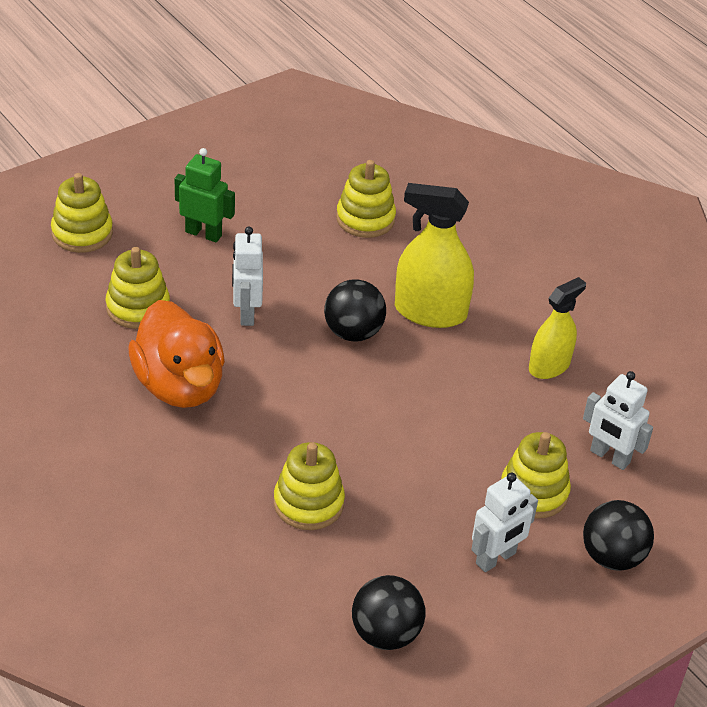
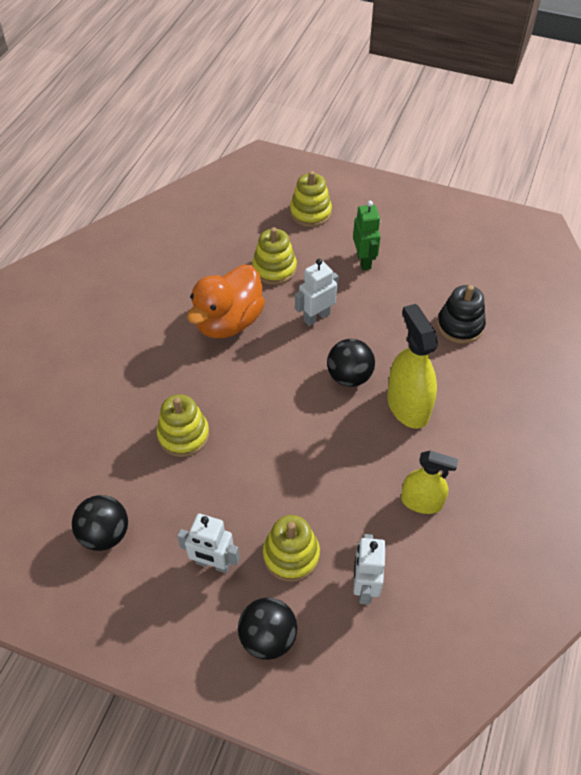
camera: 60 degrees right, 10 degrees up
yellow stacking toy [336,160,396,238] -> black stacking toy [437,285,486,344]

